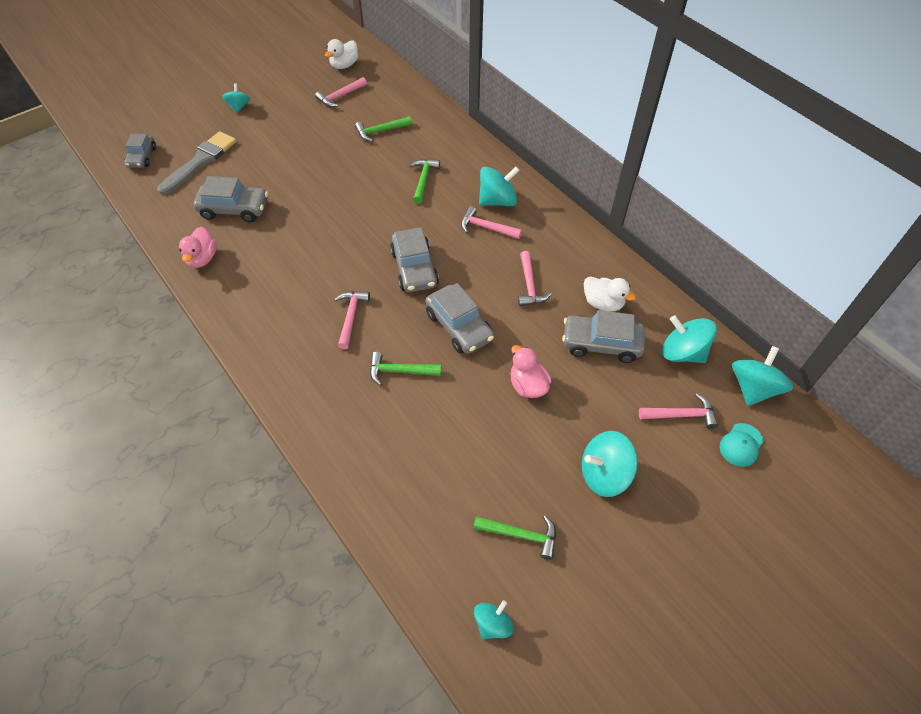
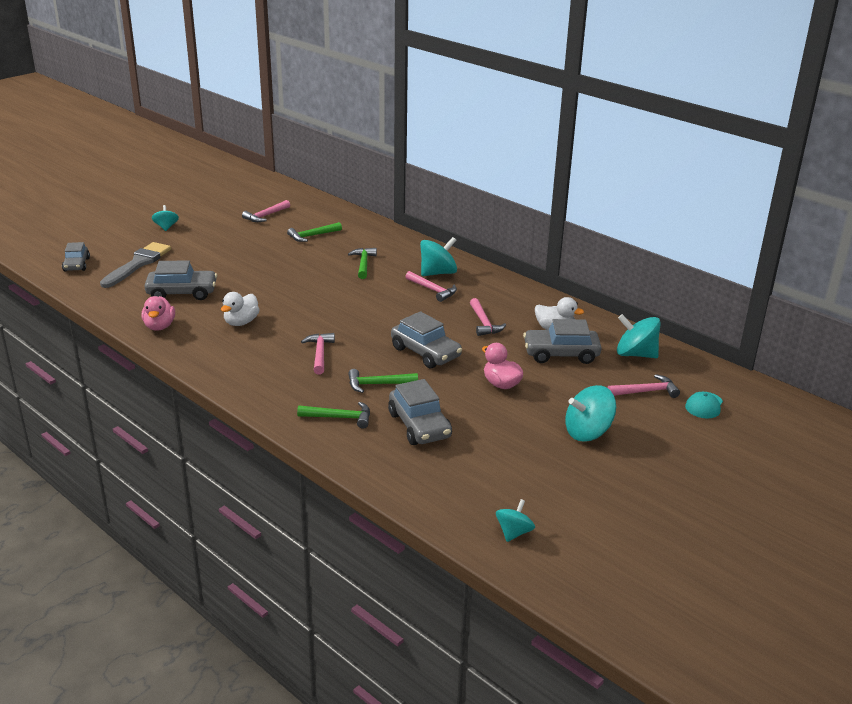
camera: 10 degrees left, 25 degrees down
white duck [325,39,358,69] -> white duck moved to [221,292,260,326]
grey car [390,227,439,292] -> grey car moved to [388,379,452,445]
pink hammer [461,206,522,239] -> pink hammer turned 150 degrees counterclockwise [405,271,457,302]
green hammer [473,515,556,560] -> green hammer moved to [297,402,370,429]
turquoise spinning top [732,346,793,406] -> none

